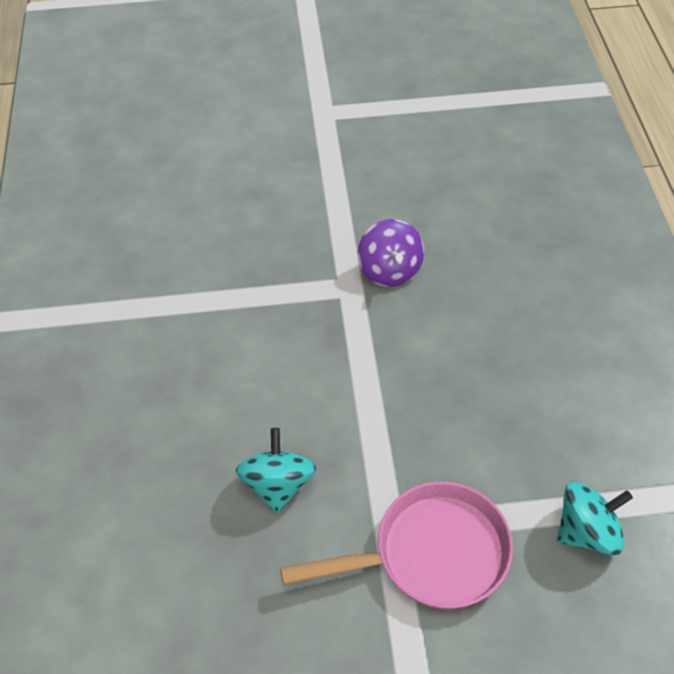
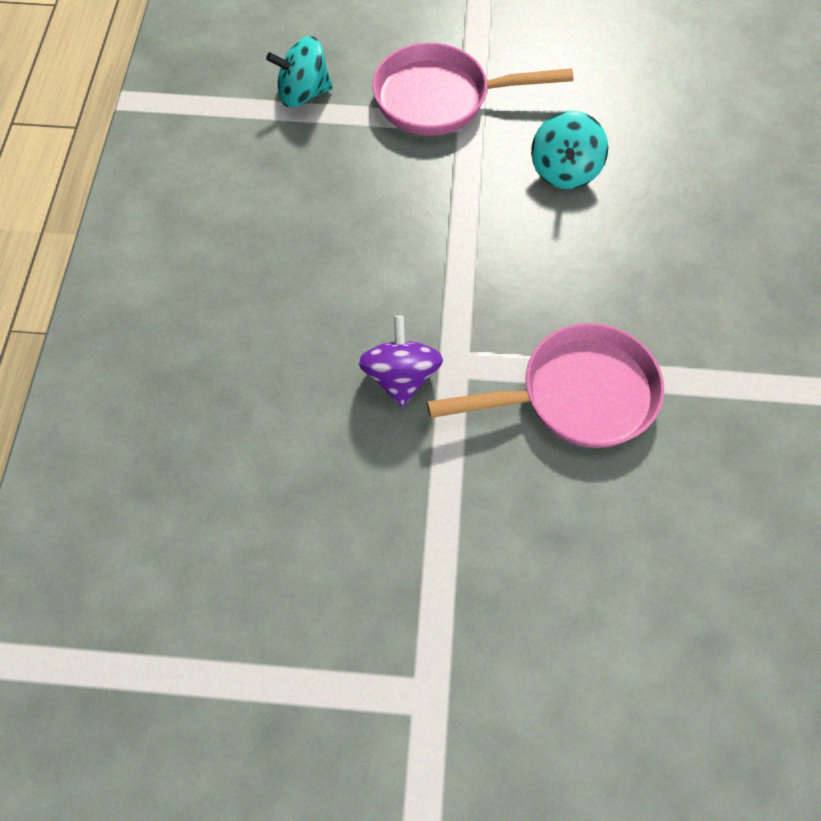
camera: 170 degrees left, 10 degrees up
none -> pink pan [427,323,664,448]

